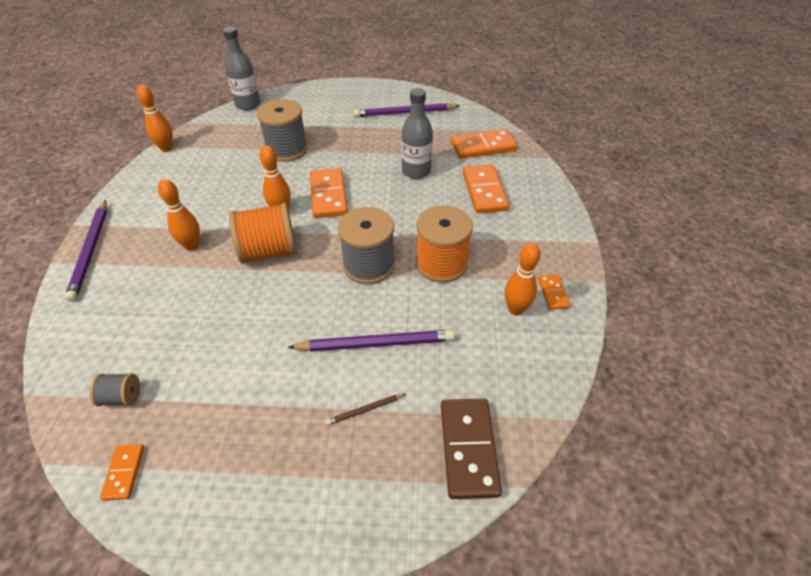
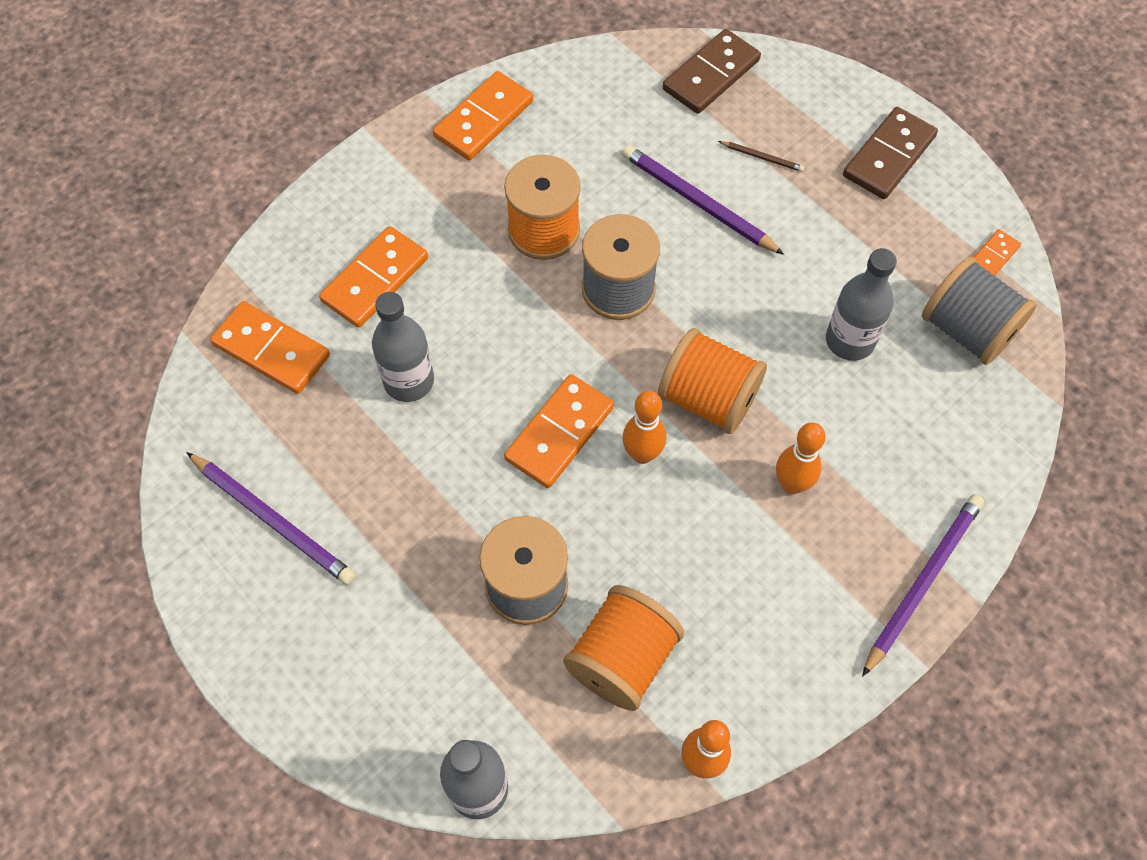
camera: 135 degrees left, 15 degrees up
grey spool [90,373,140,406] -> grey spool [922,257,1037,365], size x2.05
orange bowling pin [505,243,541,315] -> none
orange domino [538,274,570,310] -> orange domino [433,71,533,160], size x1.90
none -> orange spool [563,585,684,711]
none -> grey bottle [826,248,897,361]
none -> brown domino [843,107,938,199]

